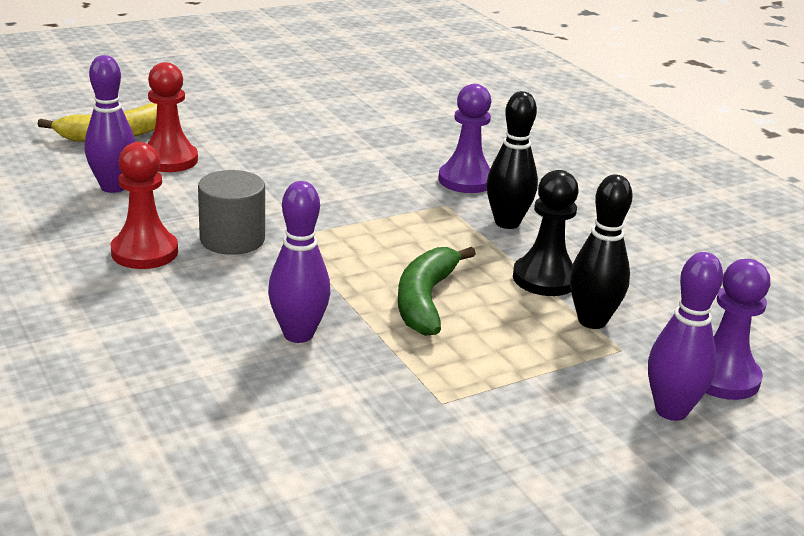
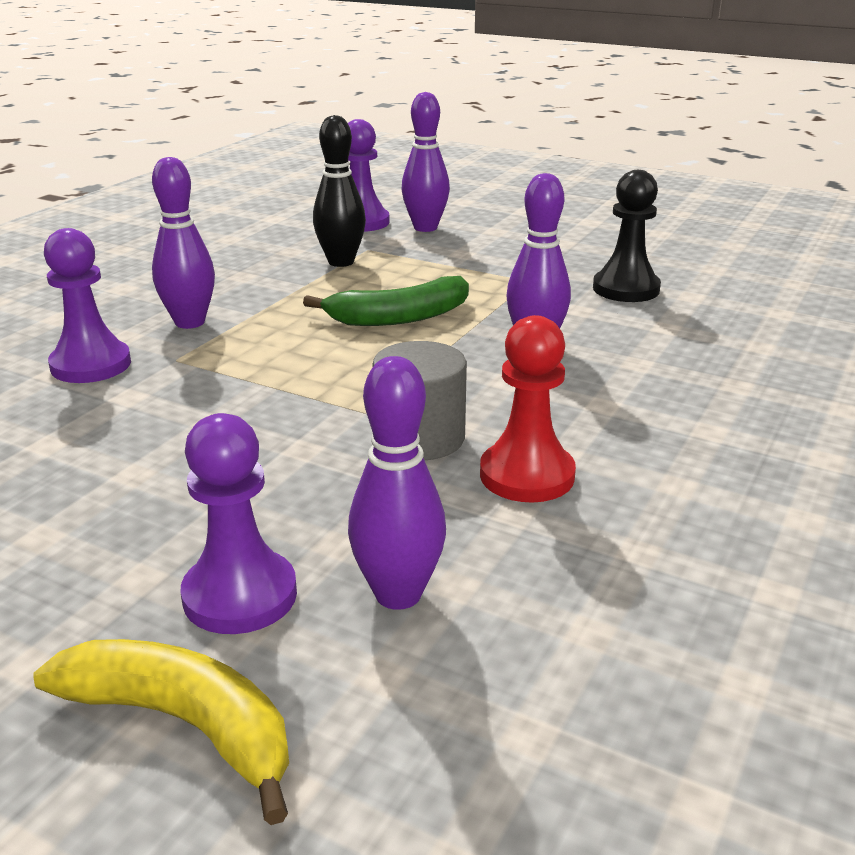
camera: 120 degrees left, 0 degrees up
red pawn [148,62,198,172] -> purple pawn [180,413,297,634]
black bowling pin [487,91,538,229] -> purple bowling pin [152,157,215,329]
black pawn [513,170,579,296] -> black pawn moved to [593,170,661,302]

